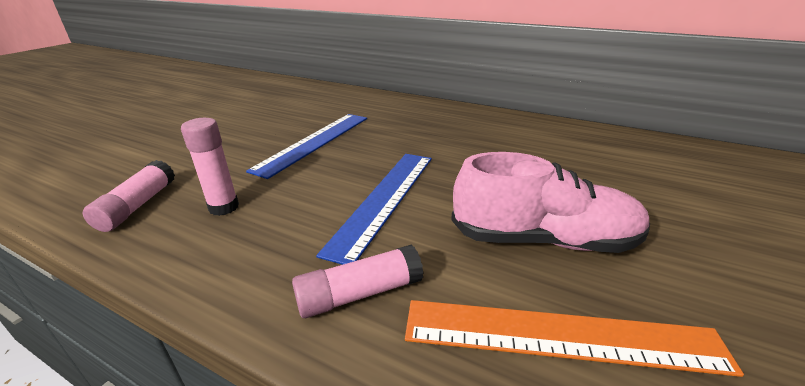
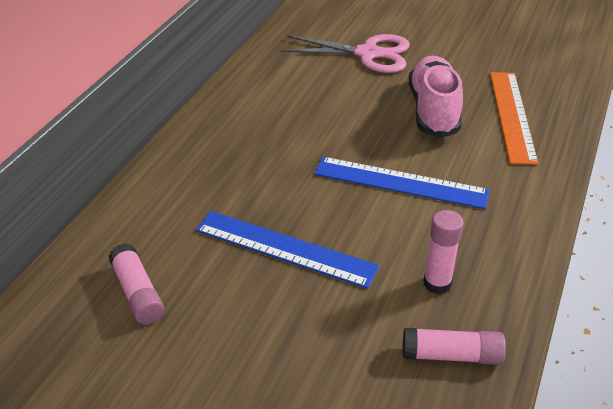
camera: 95 degrees left, 10 degrees up
pink glue stick [292,244,424,318] -> pink glue stick moved to [109,243,164,324]
none -> pink scissors [280,34,410,73]

